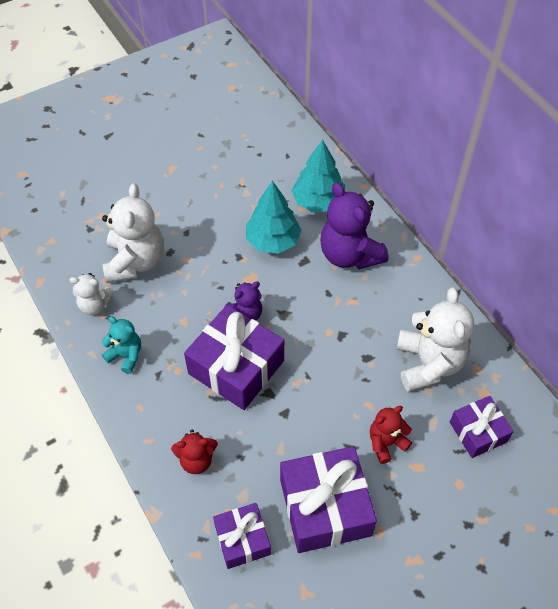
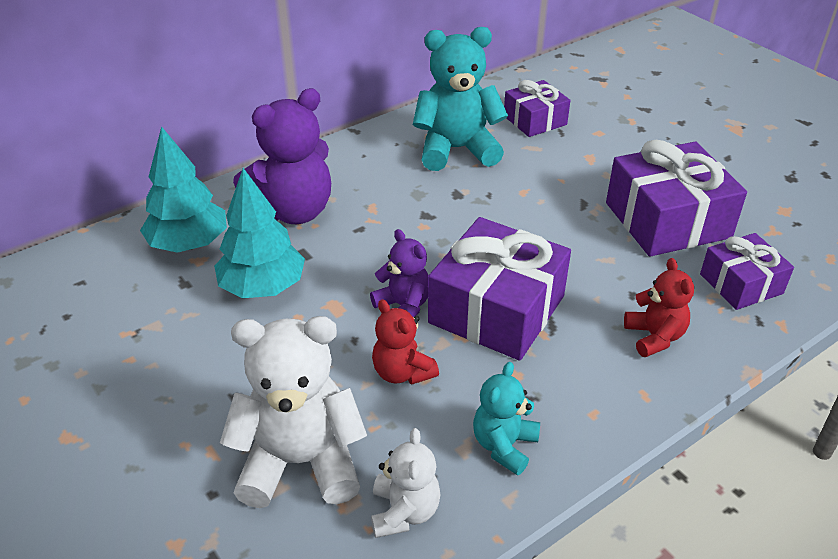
camera: 95 degrees left, 15 degrees down
red teddy bear [370,406,412,464] -> red teddy bear moved to [372,299,439,385]
white teddy bear [397,287,474,391] -> turquoise teddy bear [413,27,508,171]

